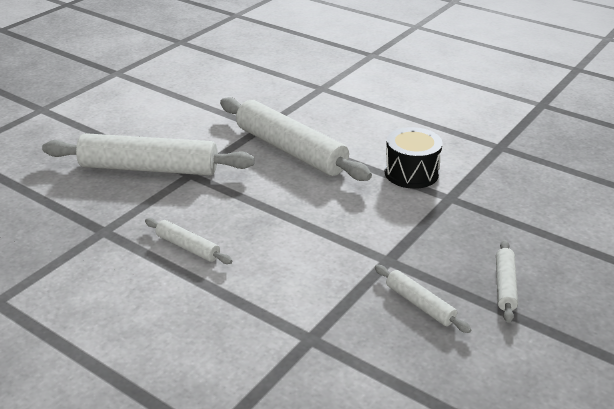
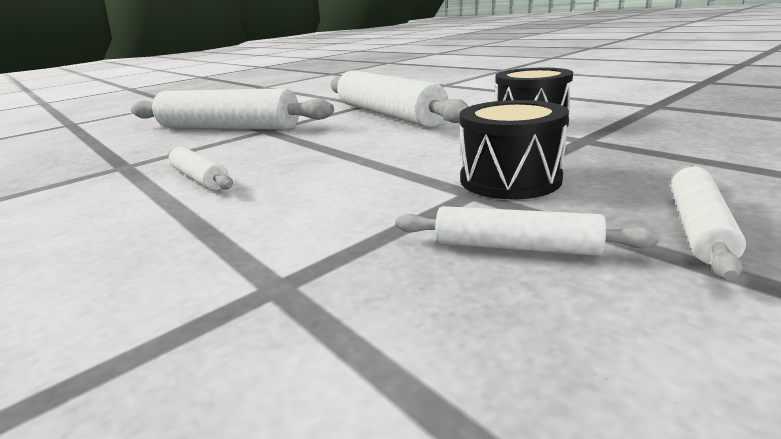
camera: 15 degrees right, 10 degrees down
white rolling pin [375,265,472,333] -> white rolling pin turned 45 degrees counterclockwise [395,206,659,256]
none -> black drum [459,100,569,199]

